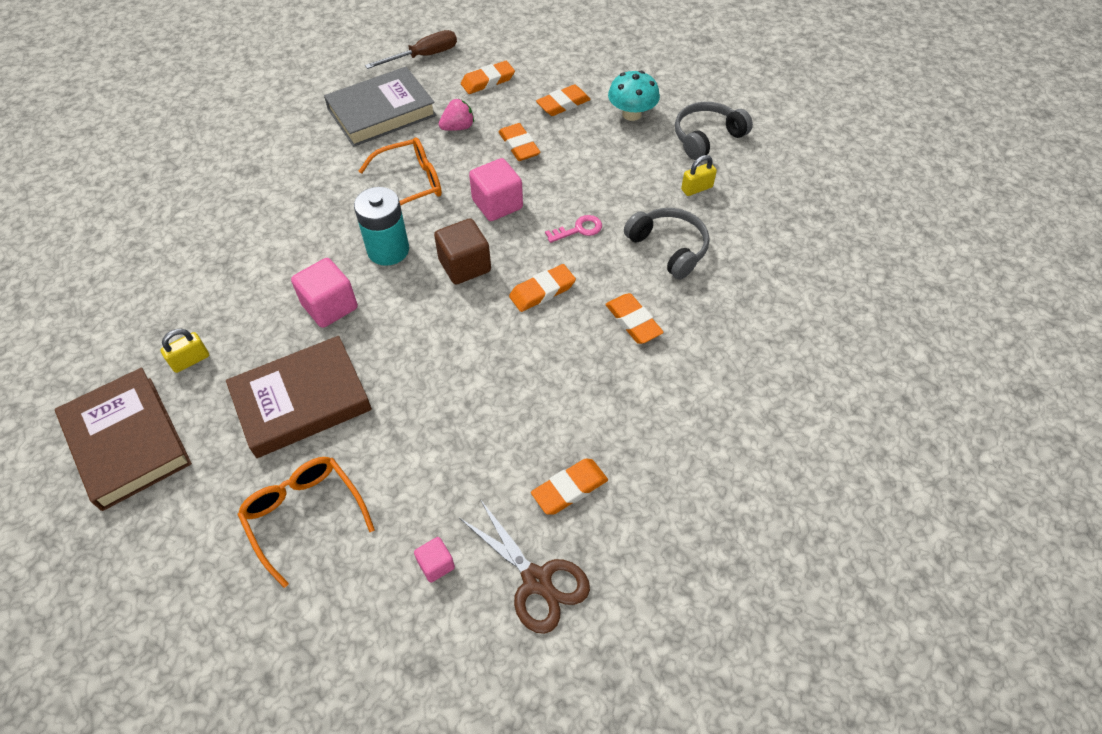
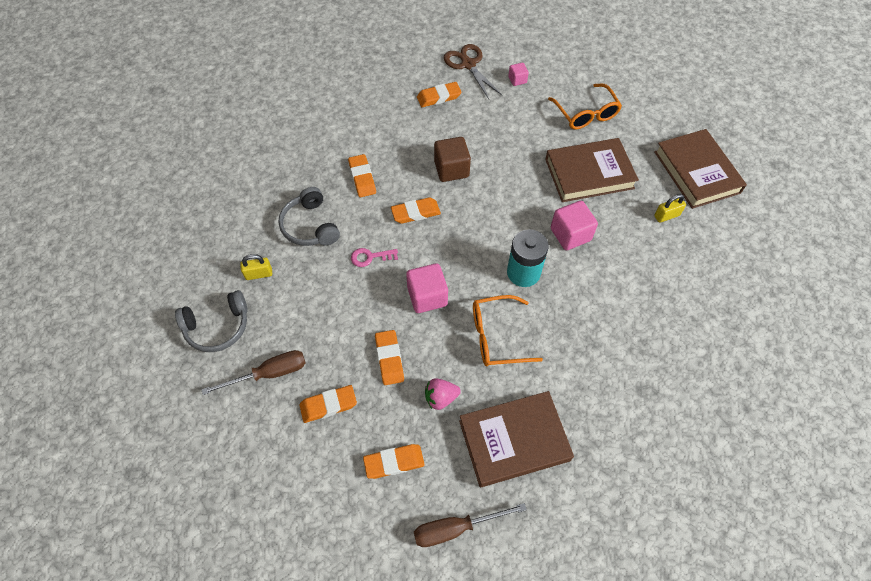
camera: 165 degrees left, 5 degrees up
grey book [324,67,436,147] -> brown book [459,391,574,487]
brown cube [434,219,491,285] -> brown cube moved to [434,137,471,182]
turquoise mushroom [608,71,660,121] -> brown screwdriver [201,350,305,395]

